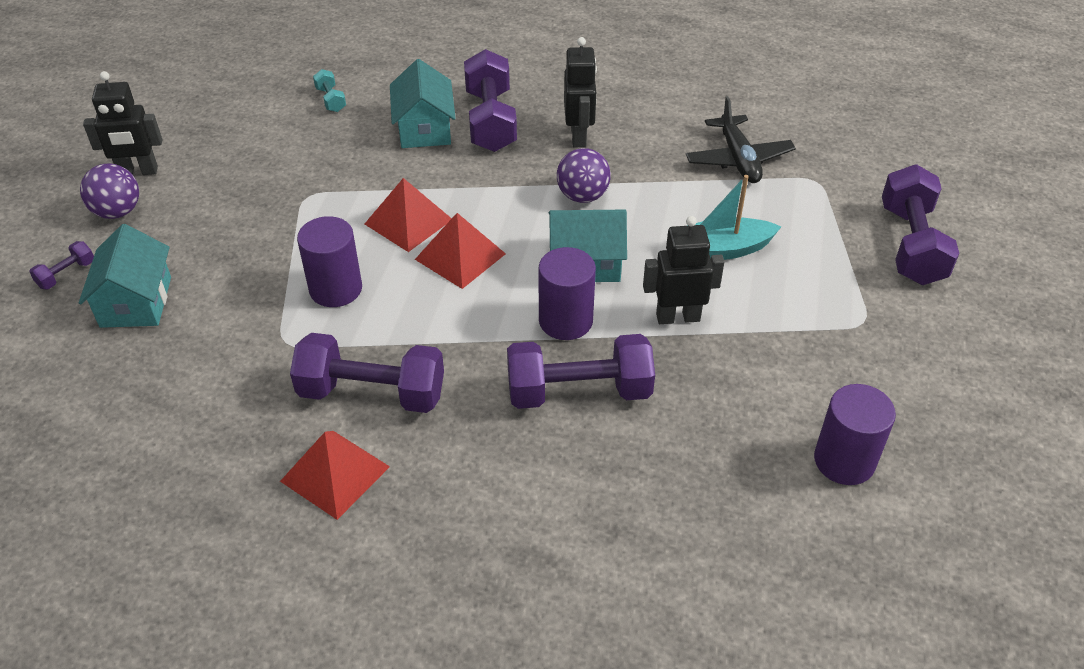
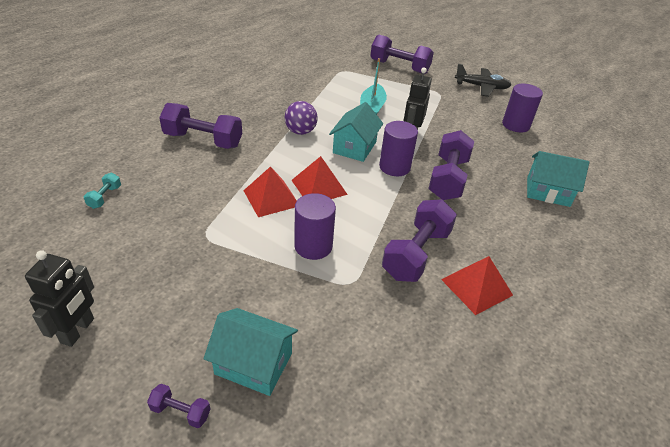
camera: 70 degrees left, 5 degrees down
purple dumbbell [29,241,94,289] -> purple dumbbell turned 45 degrees counterclockwise [147,384,210,428]
purple ball [80,163,139,219] -> none
turquoise dumbbell [313,69,346,112] -> turquoise dumbbell turned 75 degrees counterclockwise [83,173,121,209]
turquoise house [390,59,456,148] -> turquoise house moved to [527,151,589,207]
black robot [564,37,597,147] -> none
black plane [686,96,796,183] -> black plane moved to [455,64,511,97]

